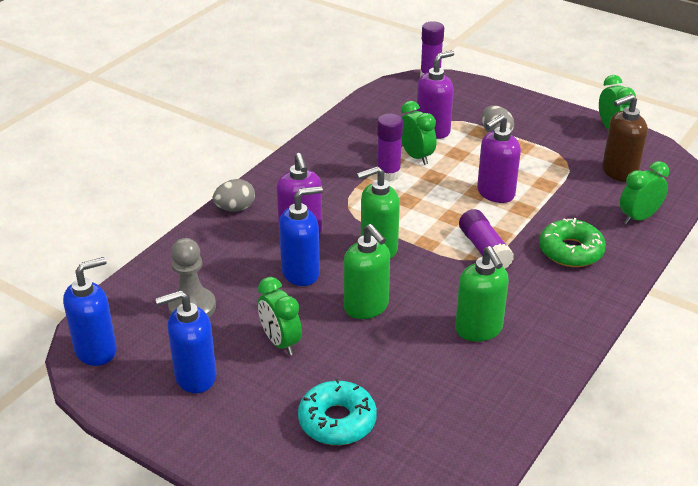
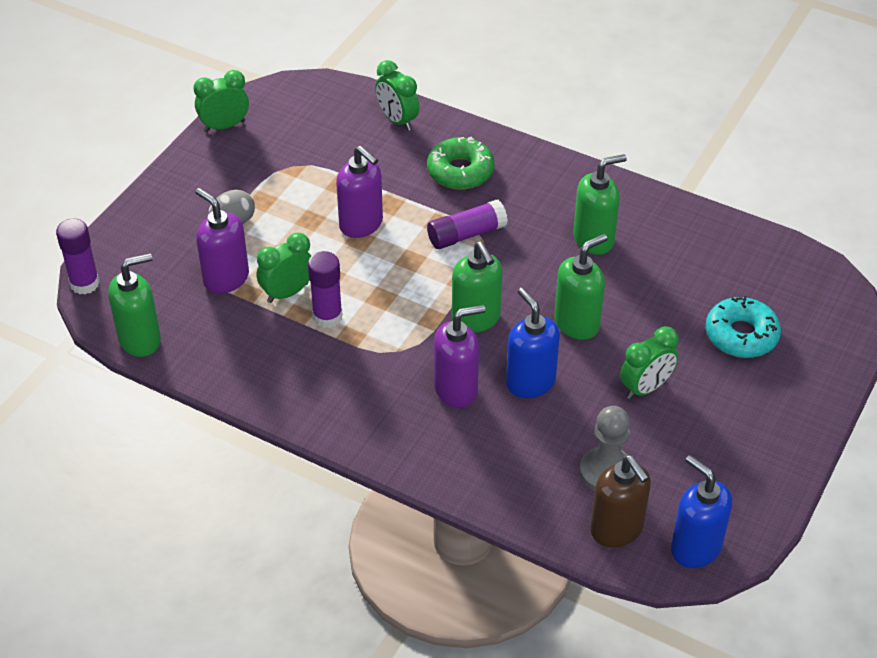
camera: 95 degrees left, 10 degrees up
blue soap dispenser [155,290,217,393] -> none
grey egg [213,179,255,212] -> none
brown soap dispenser [602,94,647,182] -> brown soap dispenser moved to [590,455,651,548]
none -> green soap dispenser [108,253,161,357]

